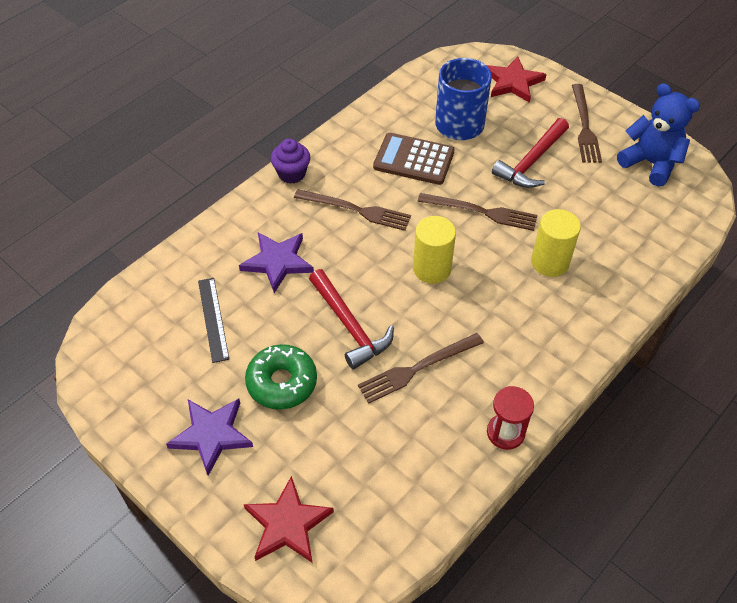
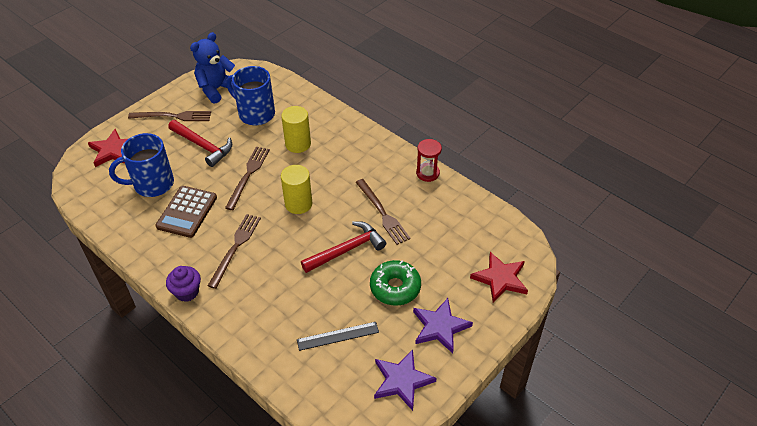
camera: 90 degrees left, 5 degrees down
purple star [239,232,314,293] -> purple star moved to [374,349,437,411]
none -> blue mug [226,66,275,125]

